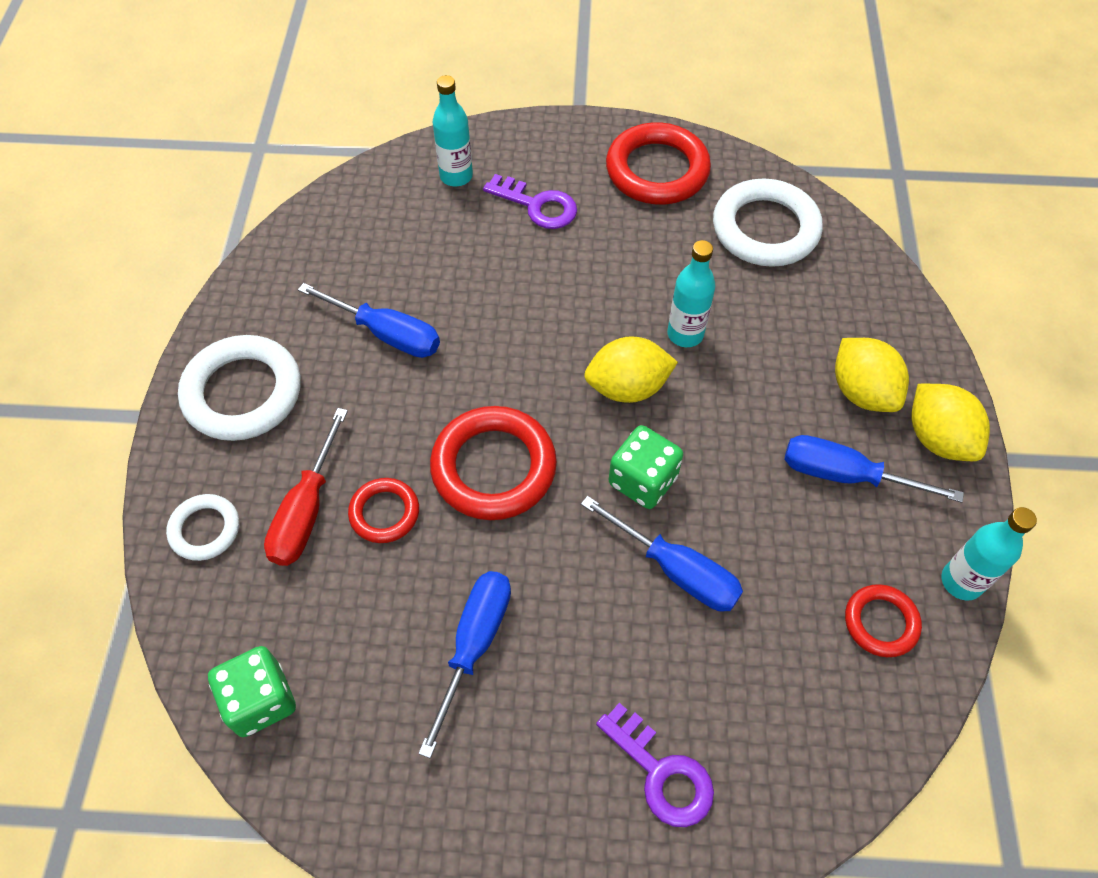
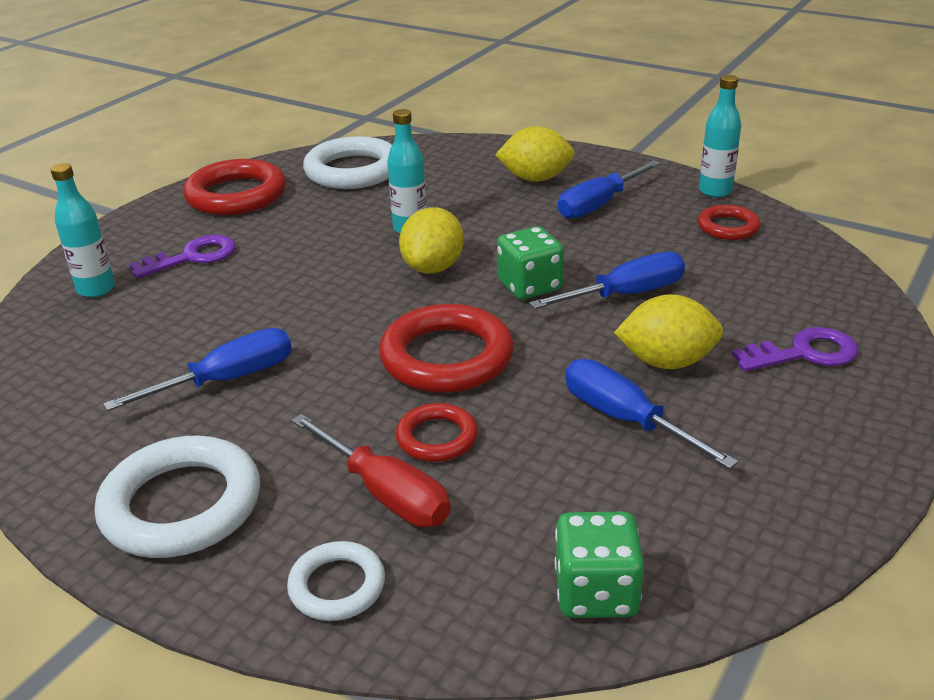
camera: 60 degrees left, 25 degrees down
yellow lemon [911,384,990,461] -> yellow lemon moved to [614,294,723,369]

